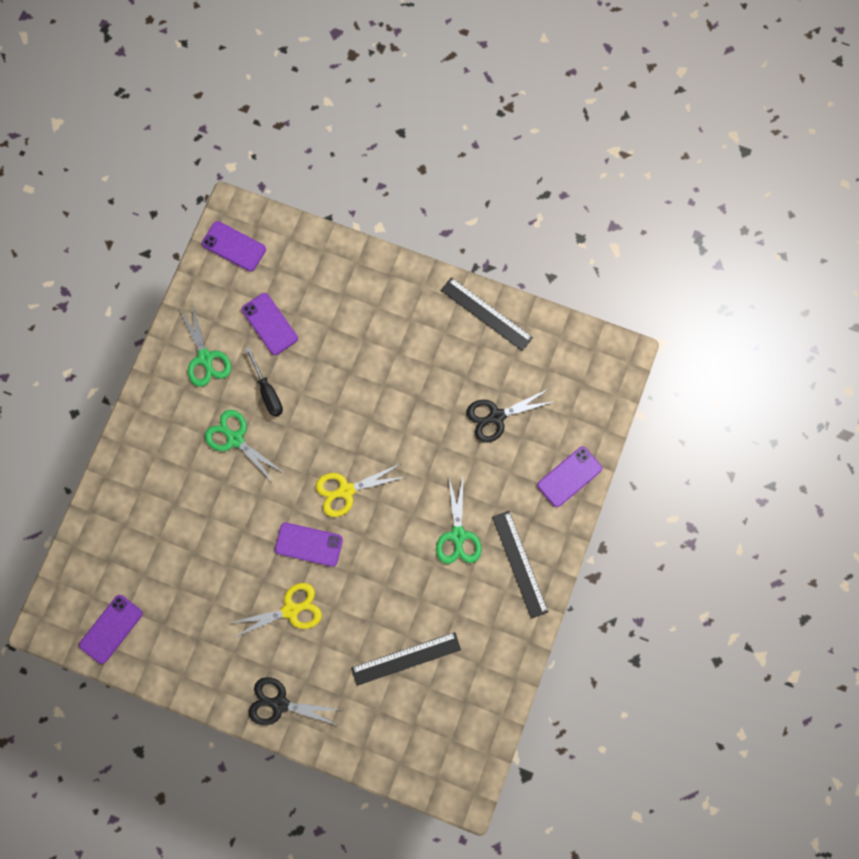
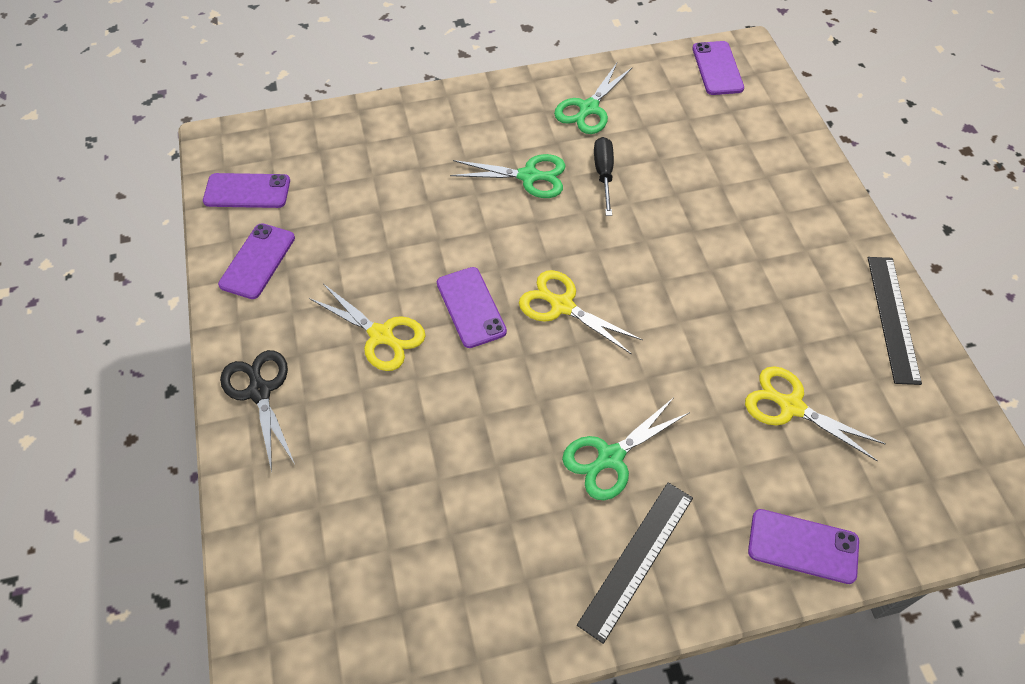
camera: 55 degrees right, 20 degrees down
green scissors [205,410,284,482] -> green scissors turned 90 degrees clockwise [450,154,566,198]
purple phone [242,293,298,355] -> purple phone moved to [218,223,295,299]
black screwdriver [246,347,283,417] -> black screwdriver turned 150 degrees clockwise [594,137,614,216]
black ruler [351,632,461,686] -> none
black scissors [467,388,556,443] -> yellow scissors [745,366,885,462]

